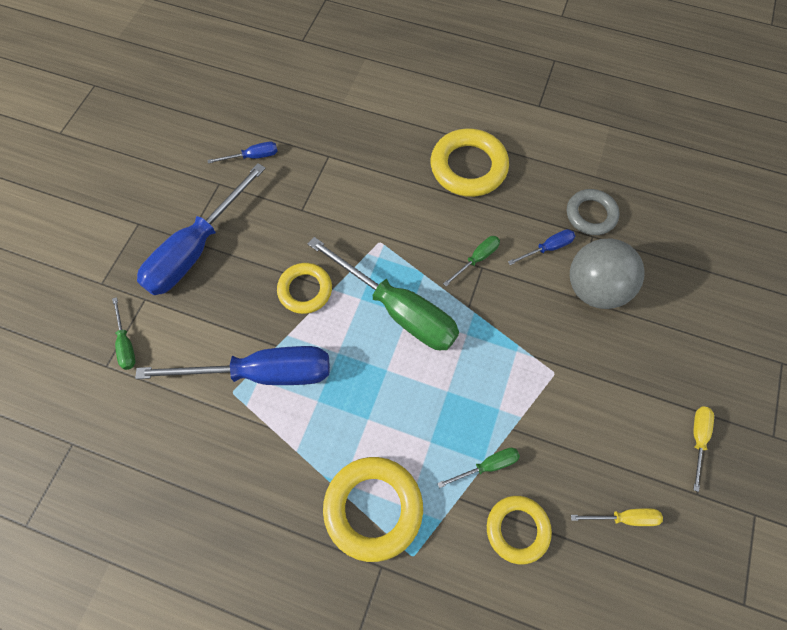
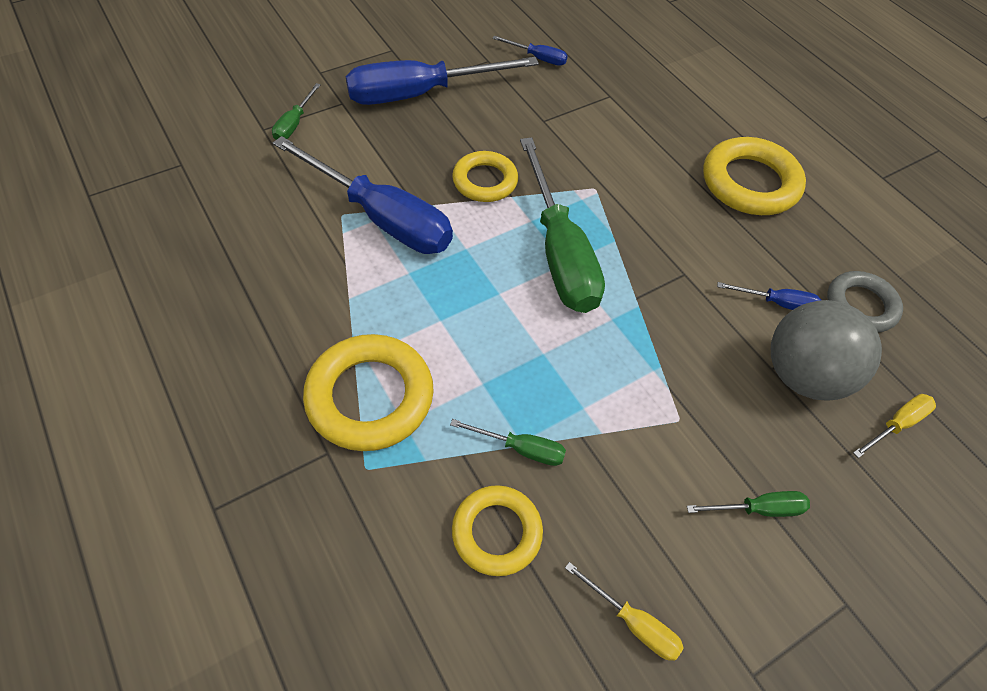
camera: 35 degrees right, 10 degrees down
green screwdriver [443,236,500,286] -> green screwdriver moved to [687,491,810,517]
yellow screwdriver [693,406,714,492] -> yellow screwdriver moved to [853,394,936,458]

